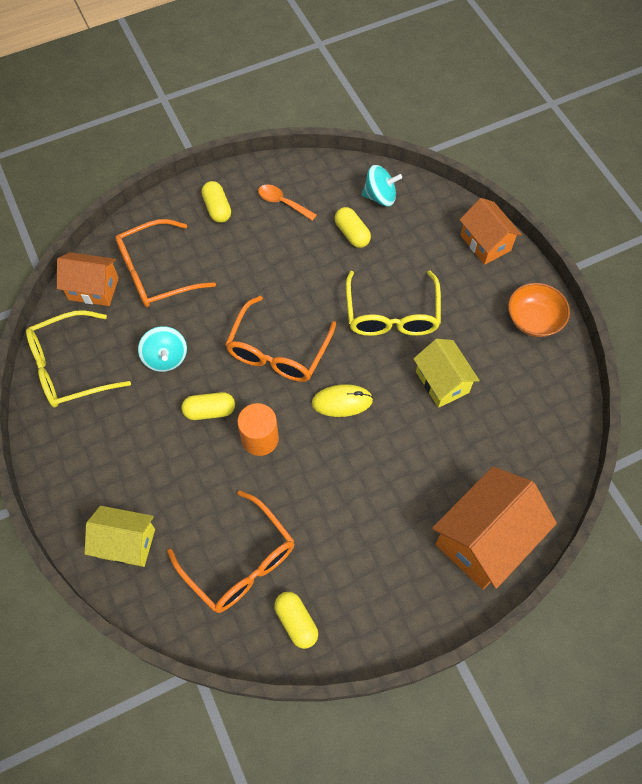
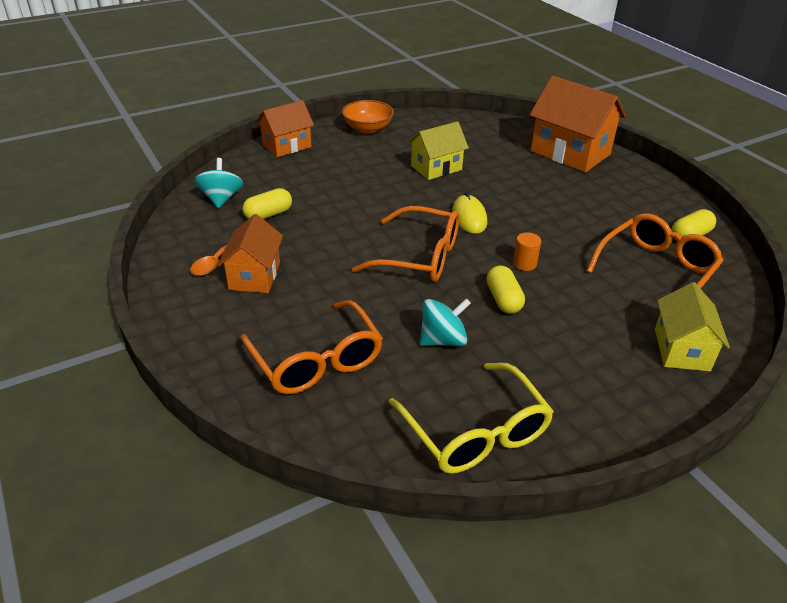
camera: 95 degrees left, 25 degrees down
orange house [57,252,119,306] -> orange house moved to [218,214,283,293]
yellow capsule [201,181,231,223] -> none
orange cylinder [237,403,279,456] -> orange cylinder [513,232,541,271], size x0.61
yellow glasses [346,271,441,336] -> none

